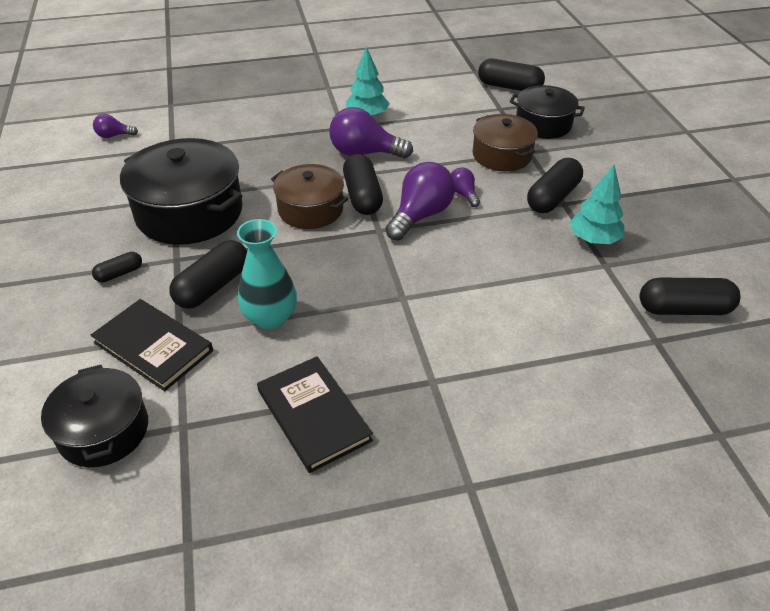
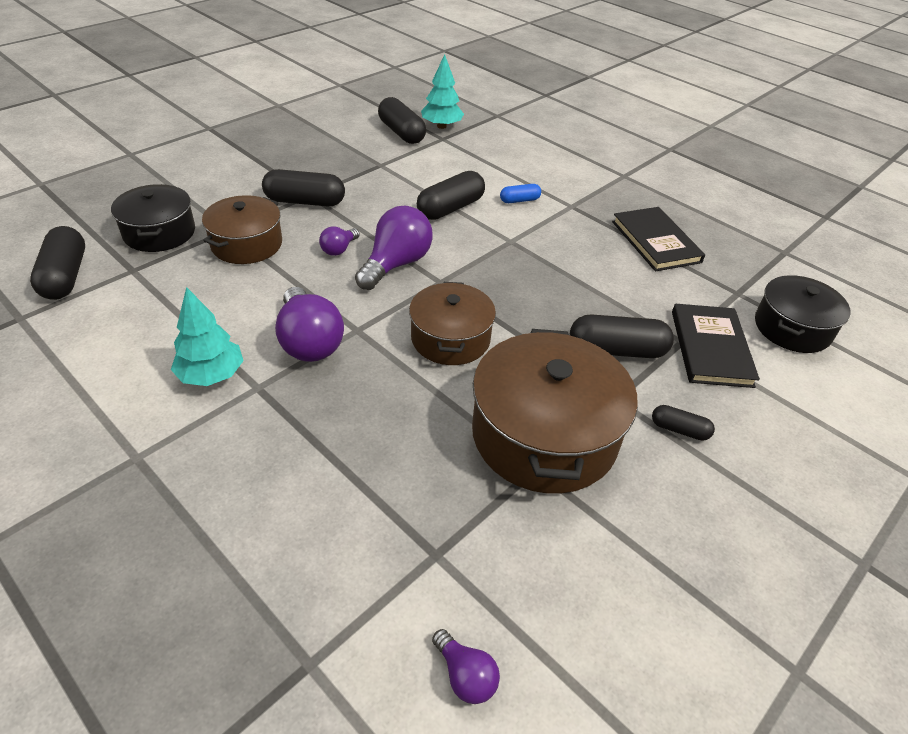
camera: 125 degrees left, 0 degrees up
black pot [120,138,243,245] -> brown pot [472,329,638,494]
turquoise vase [237,219,297,329] -> none
black book [257,356,373,473] -> black book turned 45 degrees counterclockwise [612,207,705,271]
black capsule [343,154,383,215] -> black capsule moved to [417,171,485,220]
purple light bulb [385,162,455,241] -> purple light bulb turned 120 degrees clockwise [355,206,433,290]
turquoise tree [569,165,625,244] -> turquoise tree moved to [421,54,464,129]
none -> blue capsule [500,184,541,203]

